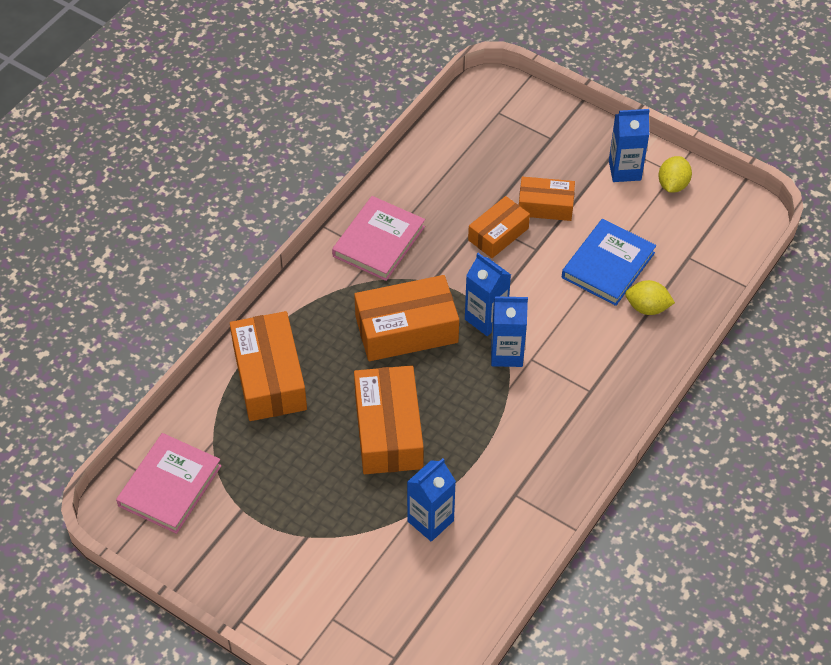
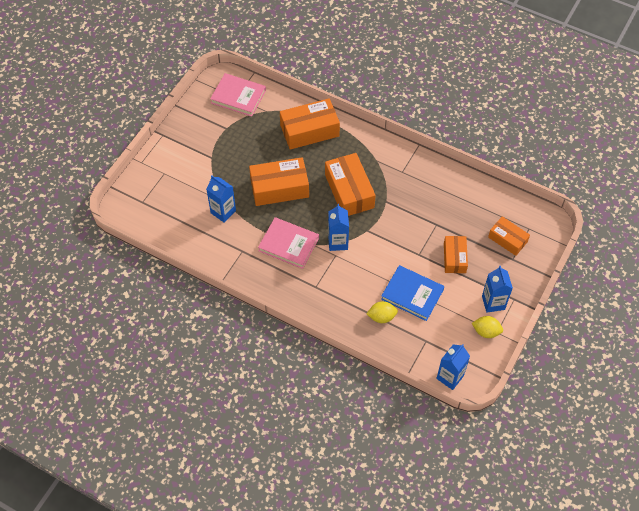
camera: 85 degrees right, 5 degrees up
pink book [332,196,425,281] -> pink book moved to [258,217,319,269]
blue carton [465,253,511,336] -> blue carton moved to [436,344,470,390]
orange box [468,196,530,258] -> orange box moved to [488,216,530,256]
yellow lemon [625,280,675,315] -> yellow lemon turned 75 degrees clockwise [366,301,398,323]

